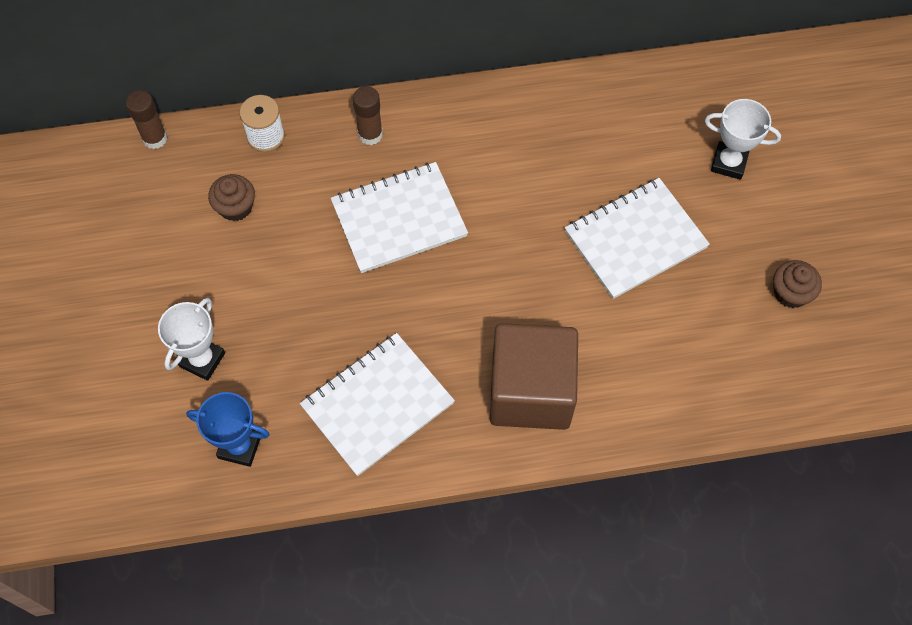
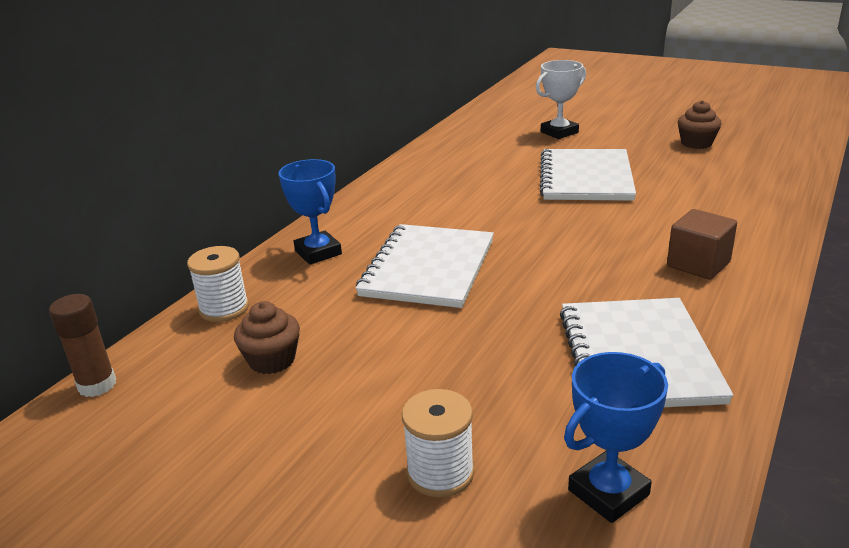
camera: 50 degrees left, 35 degrees down
white trophy [158,298,225,381] -> white spool [402,389,474,498]
brown glue stick [353,86,383,145] -> blue trophy [278,159,342,265]
brown cube [490,323,578,430] -> brown cube [667,209,737,280], size x0.53

